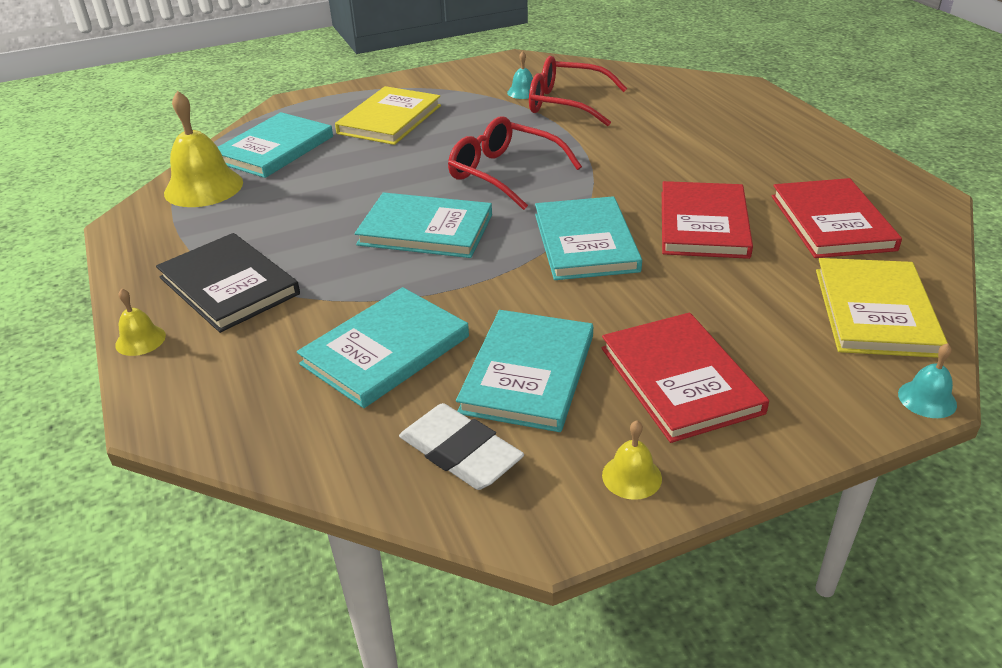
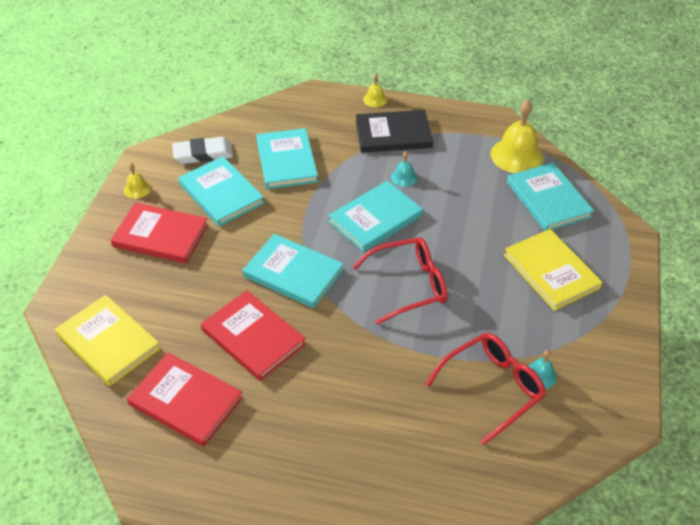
camera: 125 degrees right, 10 degrees up
turquoise bell [898,343,957,418] -> turquoise bell moved to [391,151,417,187]

